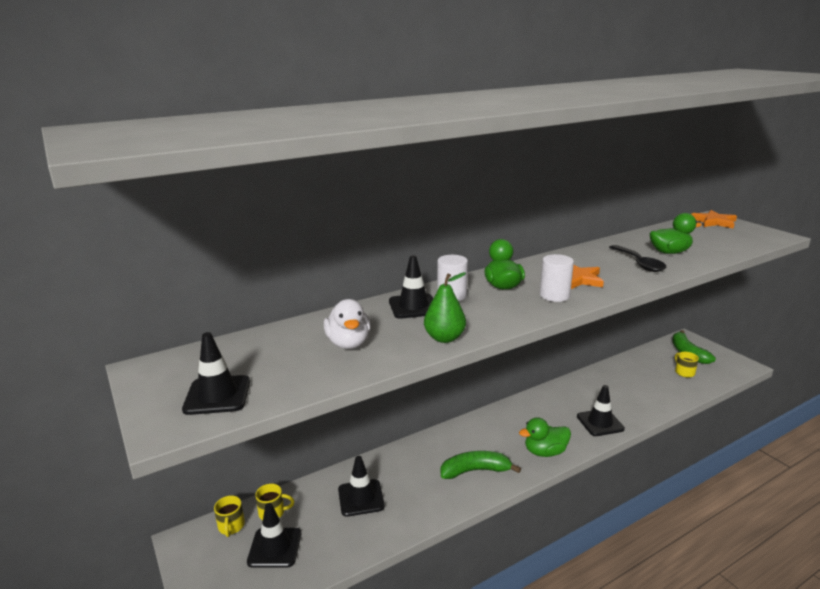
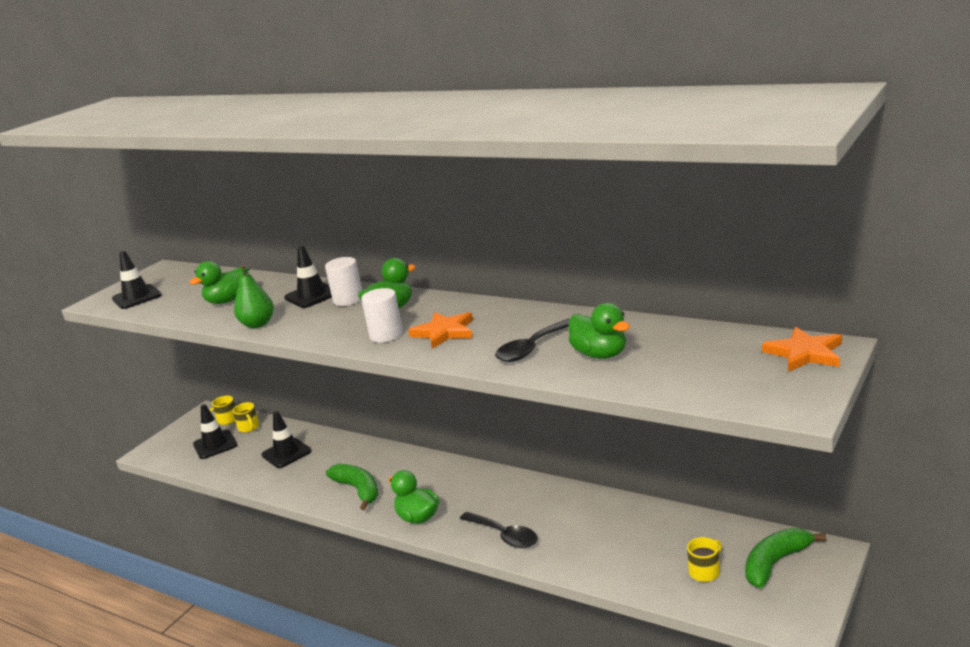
camera: 65 degrees right, 0 degrees up
white duck [324,299,371,349] -> green duck [189,261,248,304]
black traffic cone [577,385,625,436] -> black spoon [460,512,538,548]

